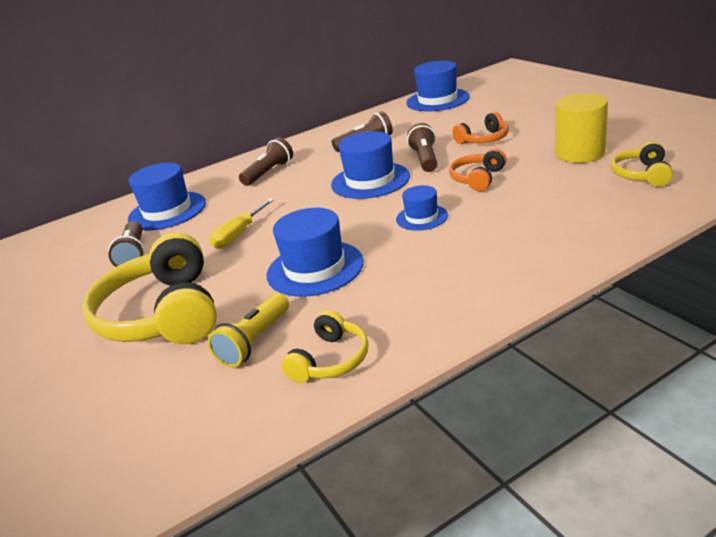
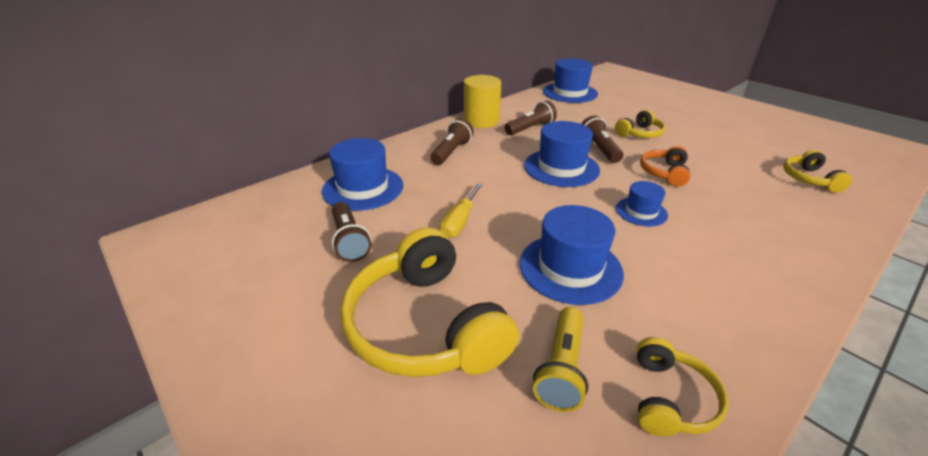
camera: 15 degrees left, 5 degrees up
orange headphones [453,112,509,144] -> yellow headphones [615,110,666,138]
yellow cylinder [555,93,608,163] -> yellow cylinder moved to [464,75,501,128]

